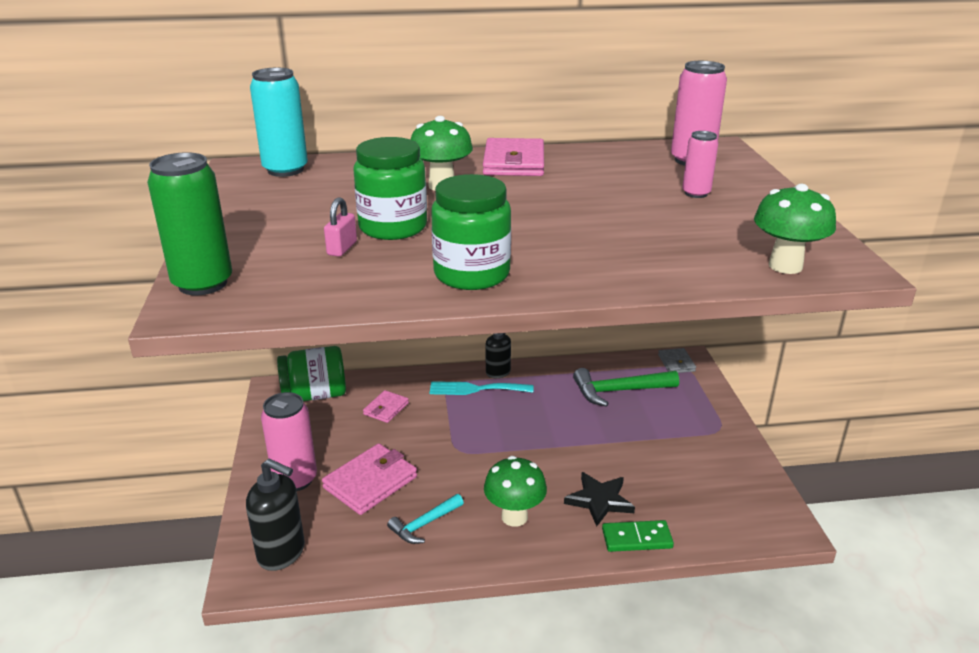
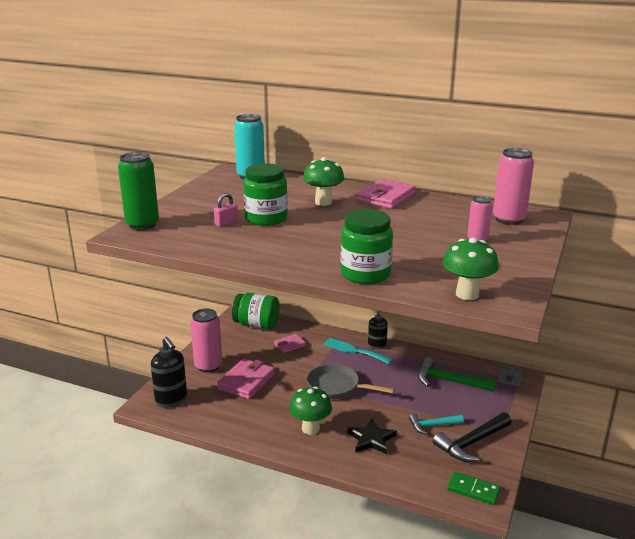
camera: 30 degrees right, 5 degrees down
pink wallet [322,443,417,515] -> pink wallet turned 45 degrees counterclockwise [217,358,275,399]
turquoise hammer [387,494,464,544] -> turquoise hammer moved to [409,414,464,435]
green jar [431,174,511,290] -> green jar moved to [341,209,393,284]
green domino [602,520,674,552] -> green domino moved to [447,471,501,505]
none -> grey pan [307,364,395,399]
none -> black hammer [433,412,512,462]

